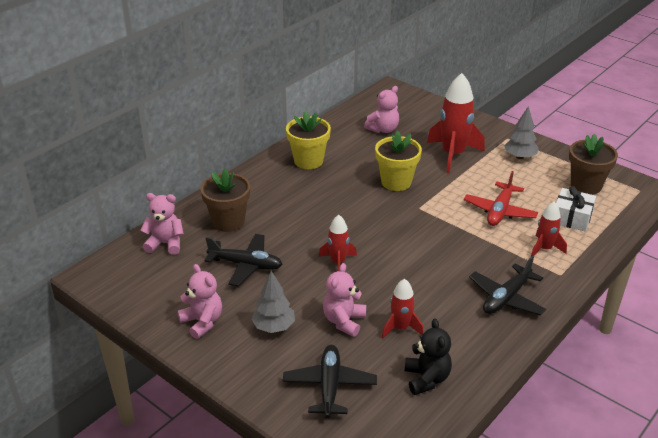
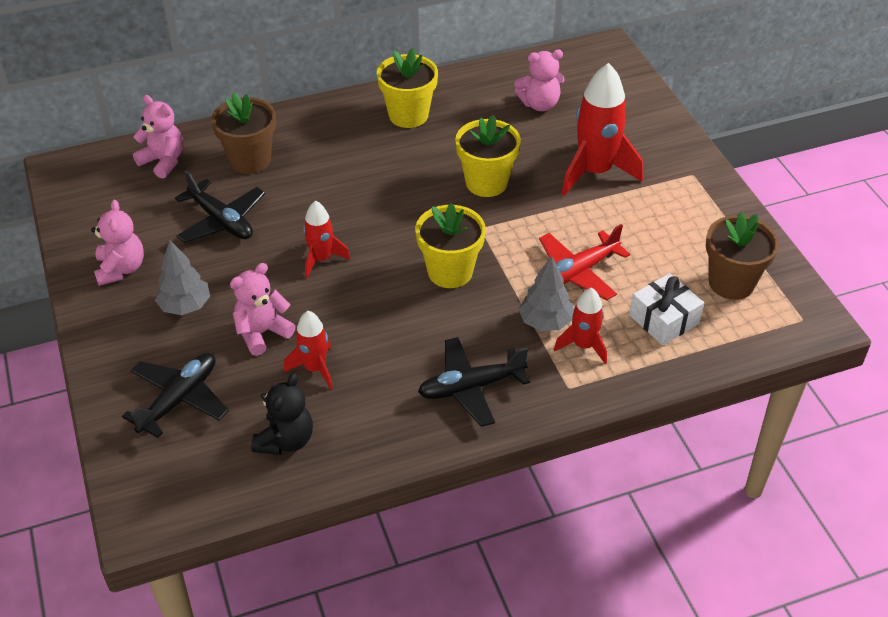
camera: 30 degrees right, 10 degrees up
grey tree [504,106,539,159] -> grey tree moved to [518,256,573,331]
none -> yellow flower pot [415,203,486,288]

